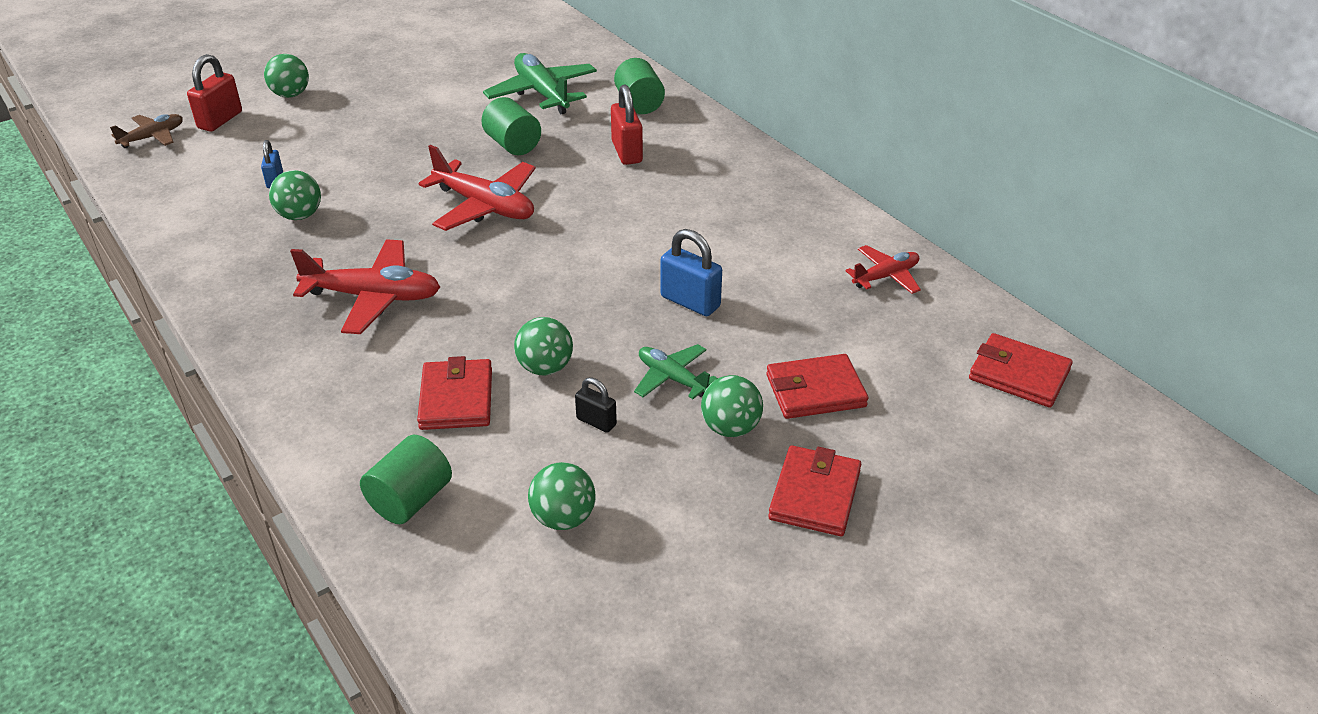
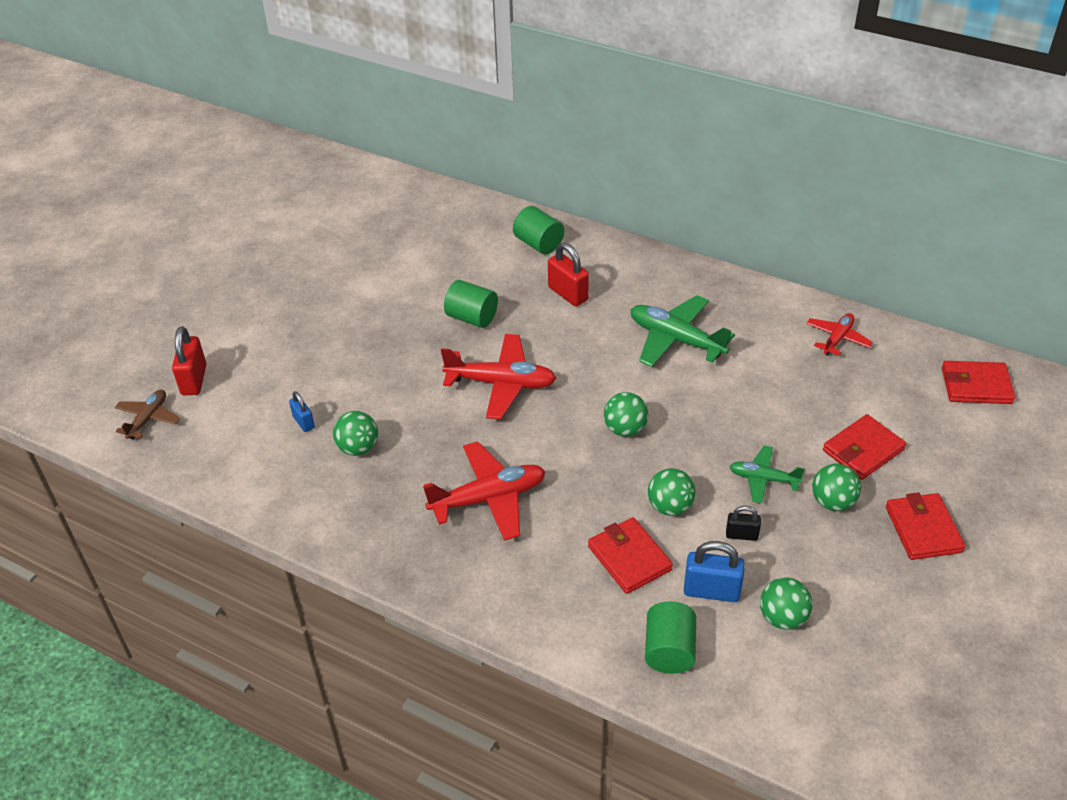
camera: 25 degrees left, 5 degrees up
green ball [264,54,309,98] -> green ball moved to [604,392,648,437]
green plane [483,53,597,114] -> green plane moved to [631,295,735,367]
blue padlock [660,229,722,316] -> blue padlock moved to [684,541,745,602]

